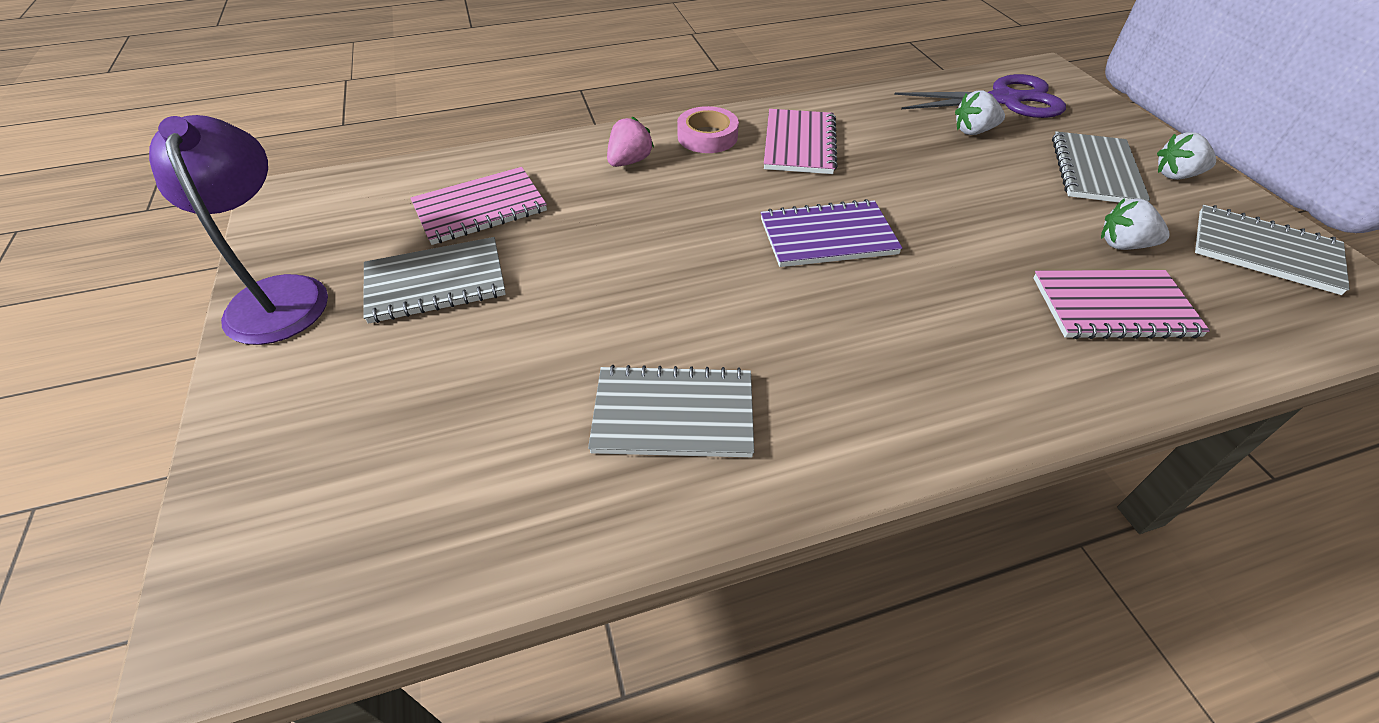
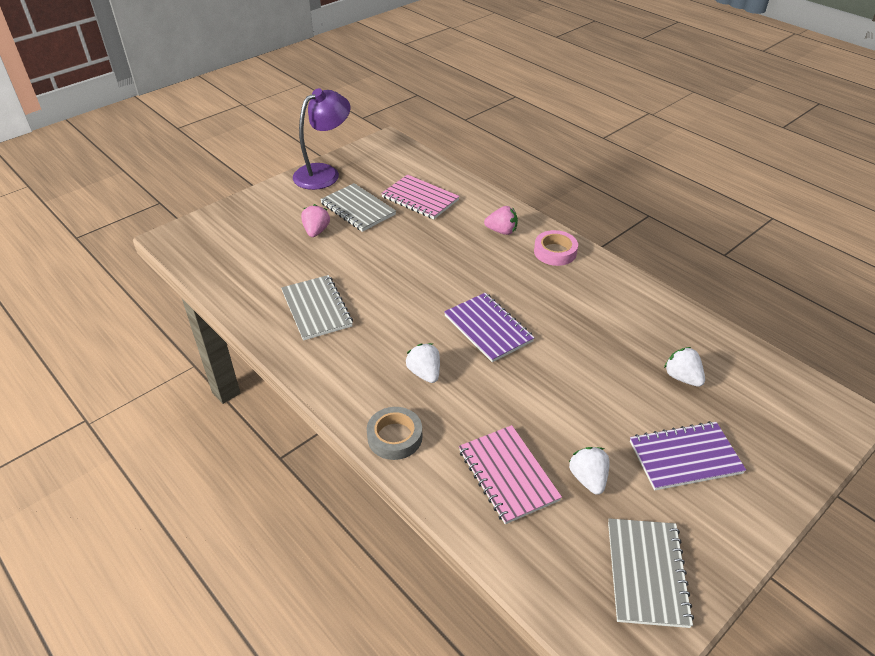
camera: 65 degrees right, 5 degrees down
pink notebook [764,109,838,174] -> none
purple scissors [894,74,1066,118] -> none
grey notebook [1052,131,1150,203] -> purple notebook [630,421,746,491]
white strawberry [1157,132,1216,180] -> white strawberry moved to [405,343,440,383]
none -> pink strawberry [301,204,330,237]
none -> grey tape [367,407,422,460]

